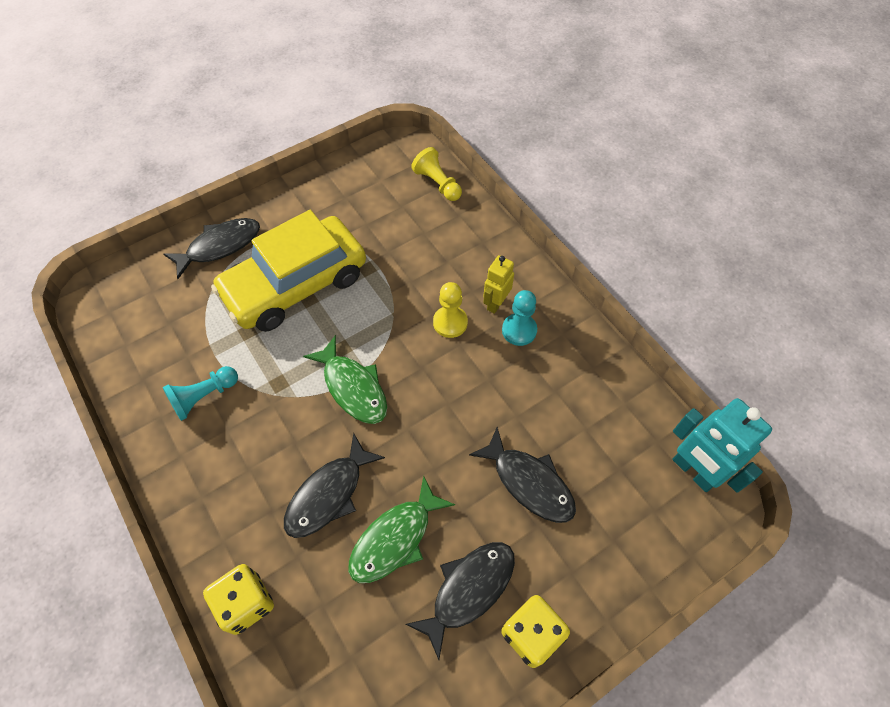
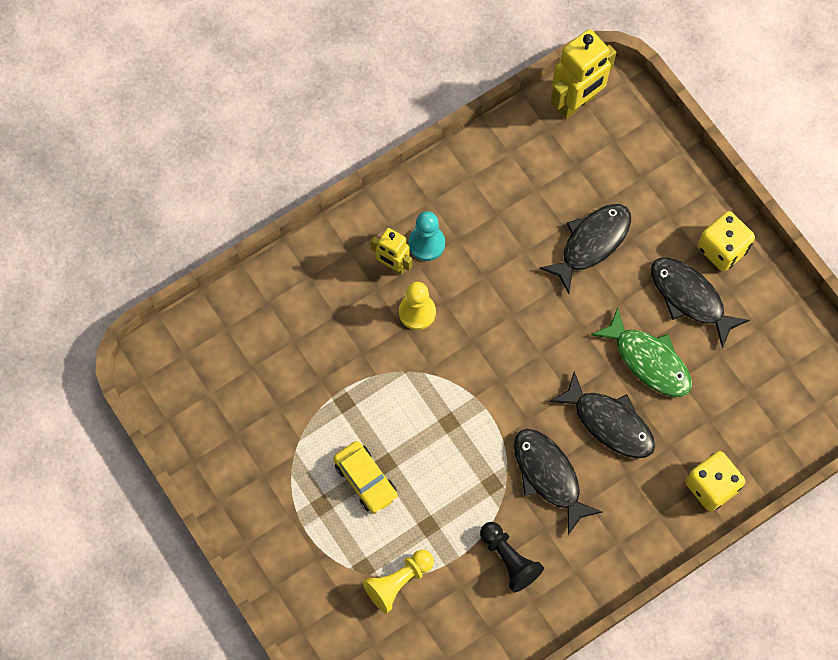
camera: 90 degrees left, 10 degrees up
turquoise pawn [163,366,238,421] -> black pawn [480,522,544,593]
black fish [164,218,260,279] -> black fish moved to [514,429,603,535]
yellow car [211,210,366,332] -> yellow car [333,441,398,514], size x0.45
green fish [303,335,387,424] -> none
yellow pawn [411,147,462,201] -> yellow pawn moved to [363,550,434,613]
turquoise robot [673,398,772,493] -> yellow robot [551,29,616,119]

